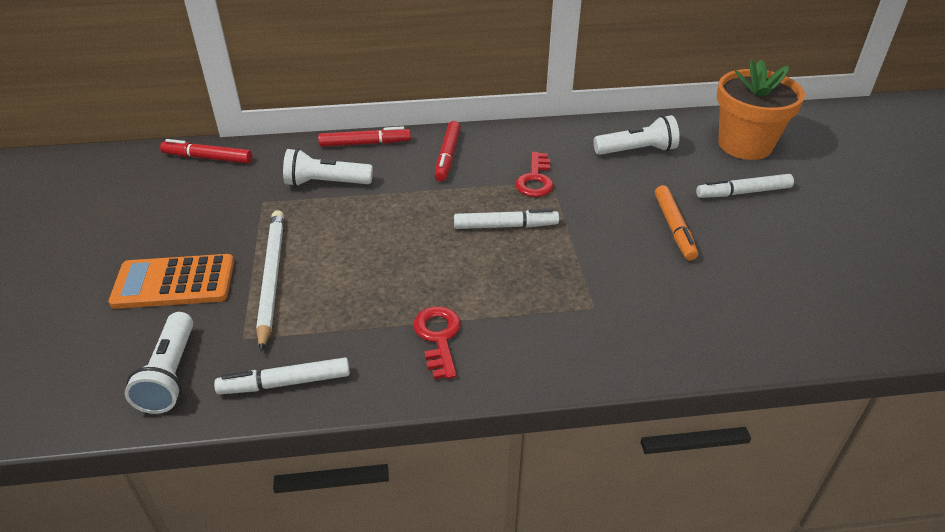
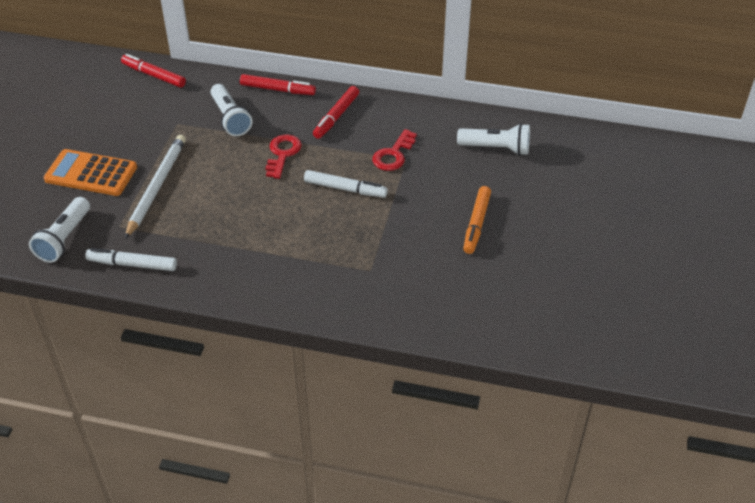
camera: 20 degrees right, 5 degrees up
white flashlight [283,148,373,187] -> white flashlight turned 135 degrees counterclockwise [210,84,252,136]
red key [413,306,461,379] -> red key moved to [265,134,302,179]
white marker [696,174,794,198] -> none
orange flower pot [717,59,805,160] -> none

